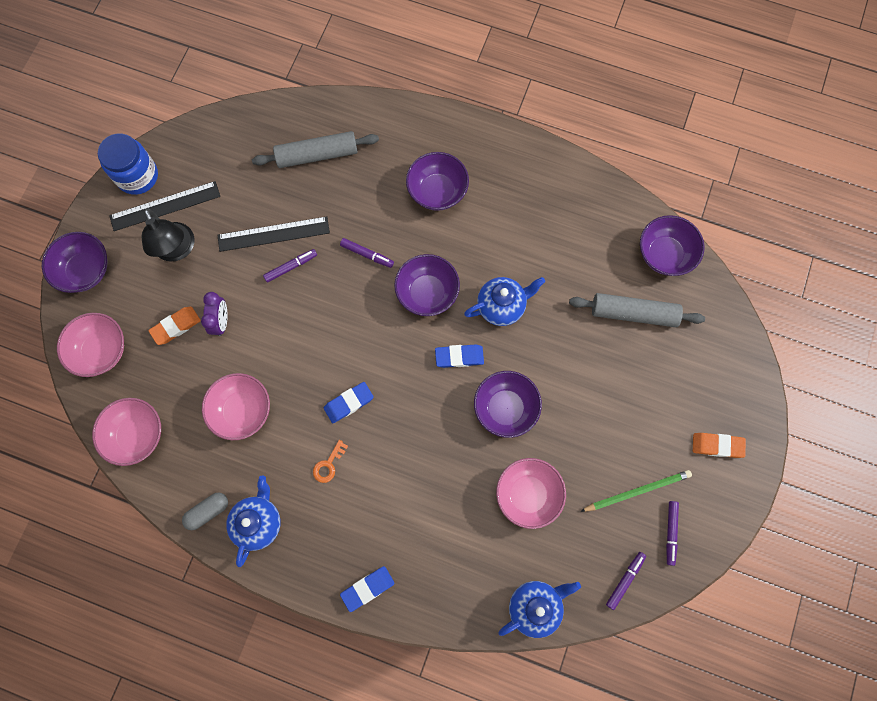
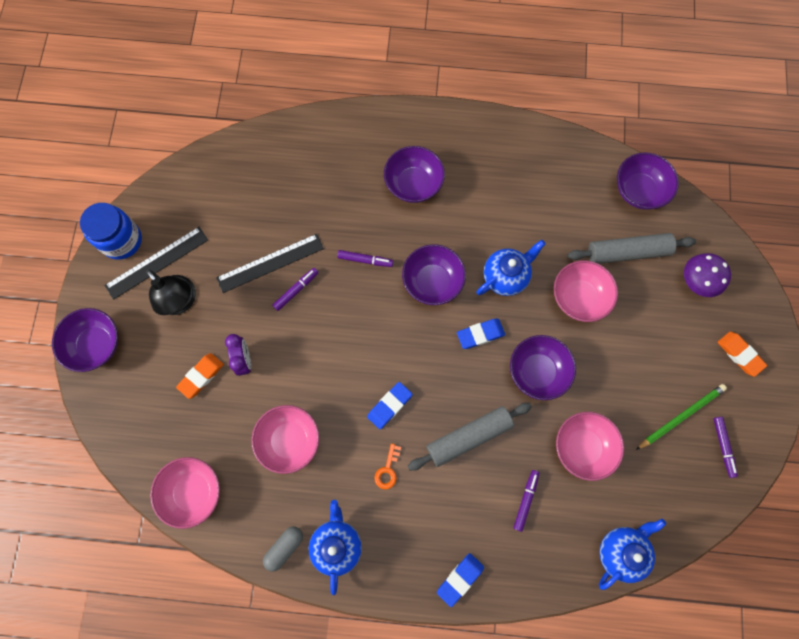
camera: 15 degrees left, 0 degrees up
pink bowl [57,313,124,377] -> pink bowl moved to [554,261,618,322]
grey rolling pin [252,131,379,168] -> grey rolling pin moved to [408,403,532,471]
purple marker [606,552,646,610] -> purple marker moved to [513,470,539,532]
orange eraser [693,433,746,458] -> orange eraser turned 60 degrees clockwise [718,332,767,377]
none -> purple mushroom [684,253,731,297]

